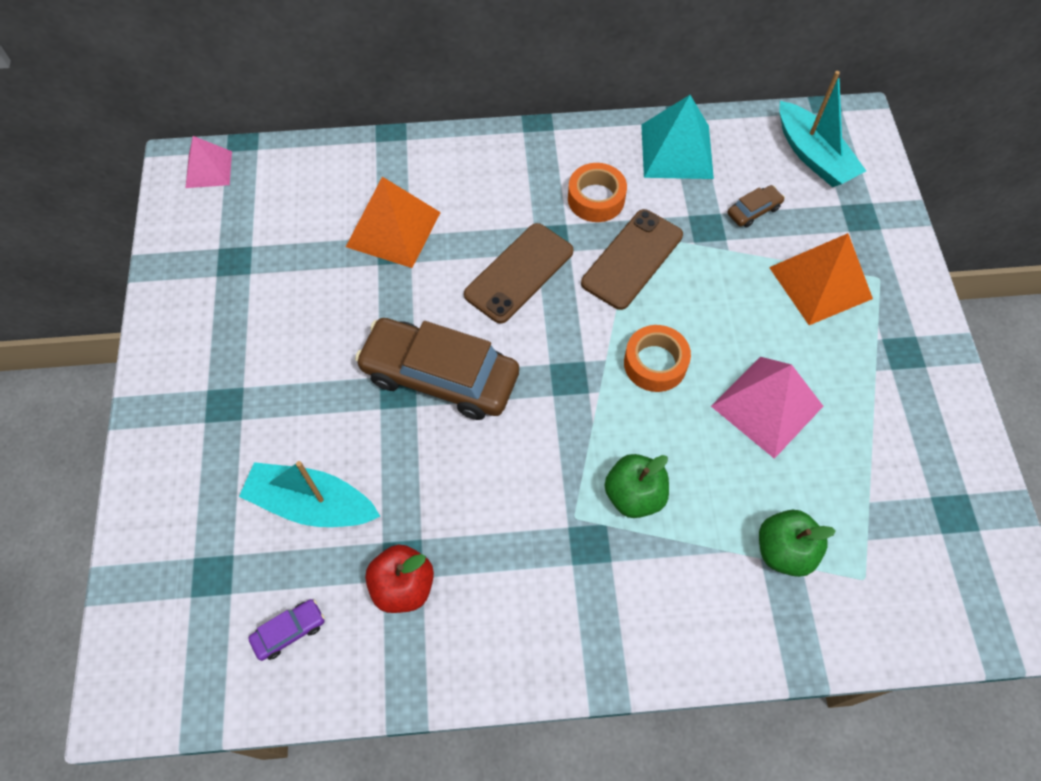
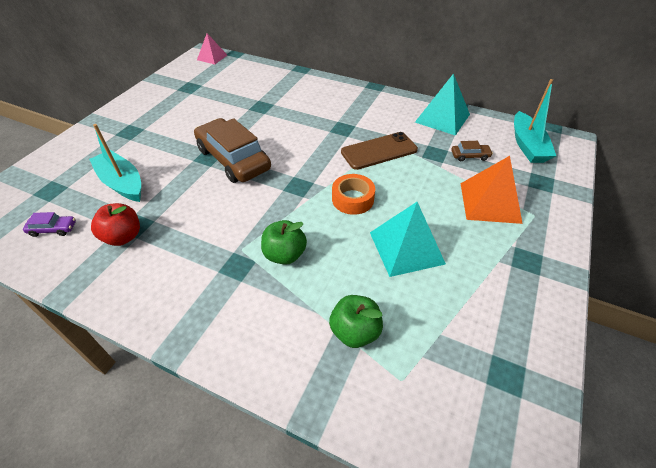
camera: 30 degrees right, 15 degrees down
orange pyramid [346,177,441,268] -> none
brown phone [464,223,573,324] -> none
orange tape [568,163,627,222] -> none
pink pyramid [711,357,823,459] -> turquoise pyramid [370,202,446,277]

